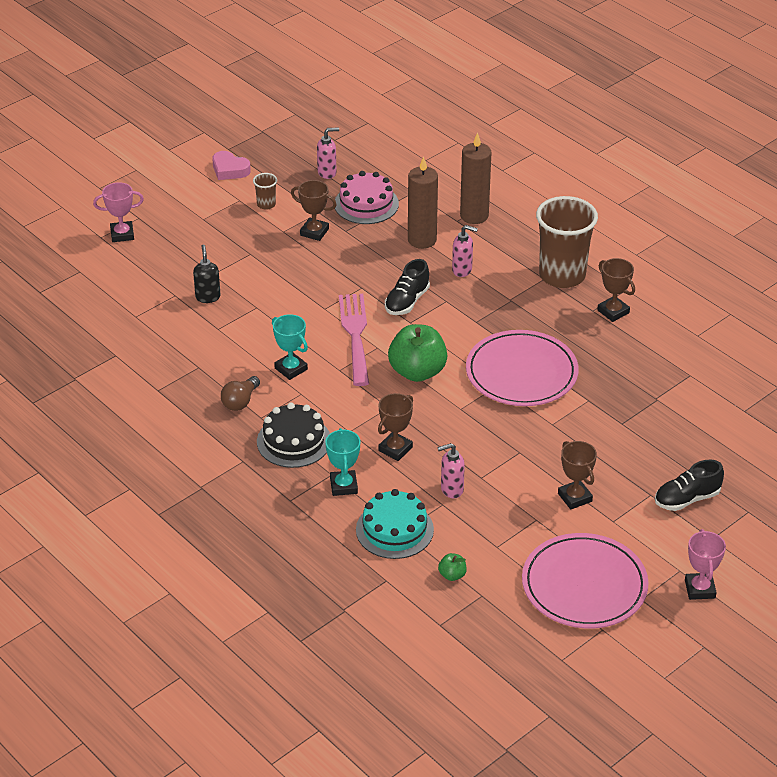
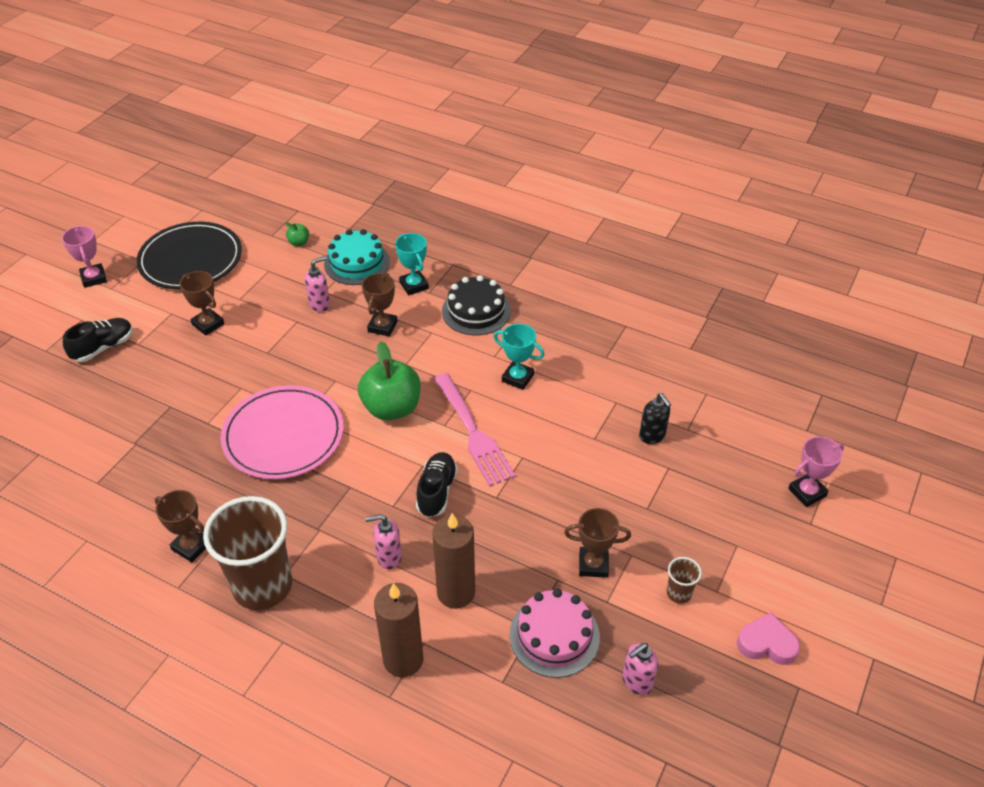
camera: 160 degrees right, 5 degrees up
brown light bulb [221,376,260,411] -> none
pink plate [522,533,649,628] -> black plate [136,222,242,289]

